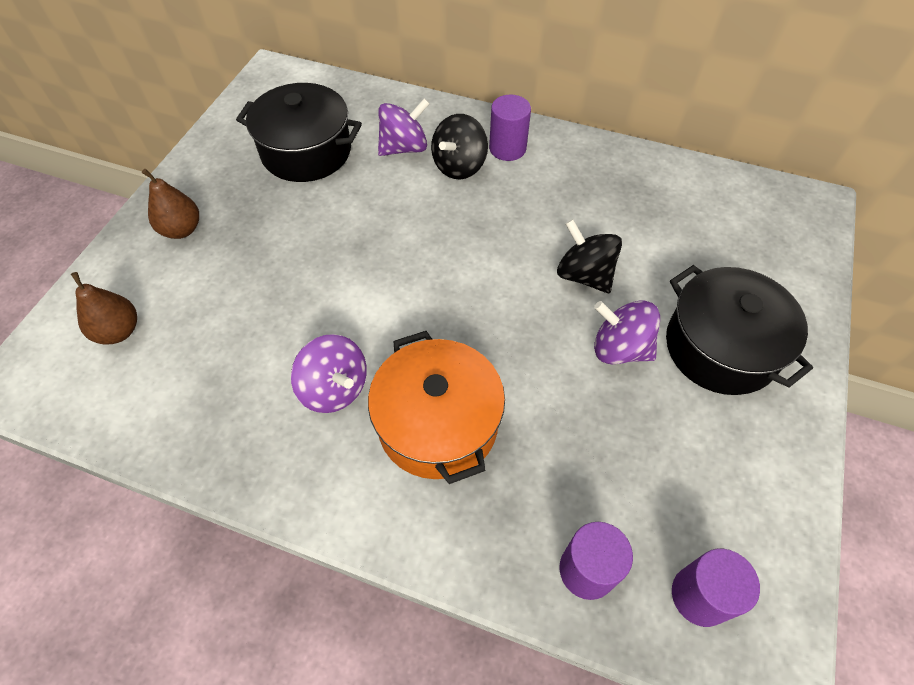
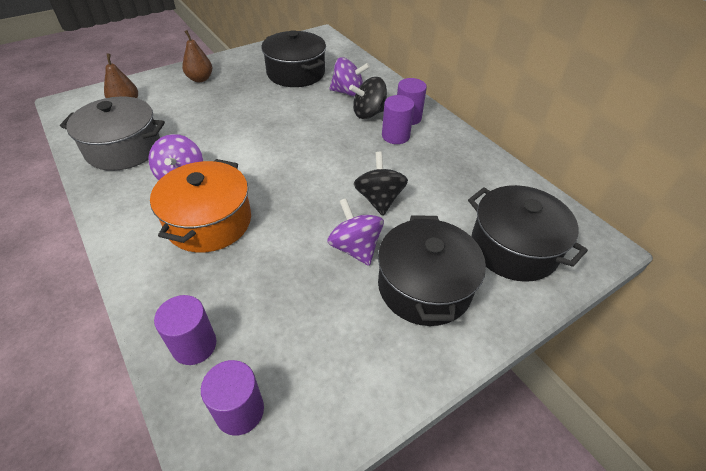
camera: 35 degrees right, 10 degrees down
none -> grey pot [60,96,165,171]
none -> purple cylinder [382,95,415,144]
none -> black pot [468,185,588,282]

